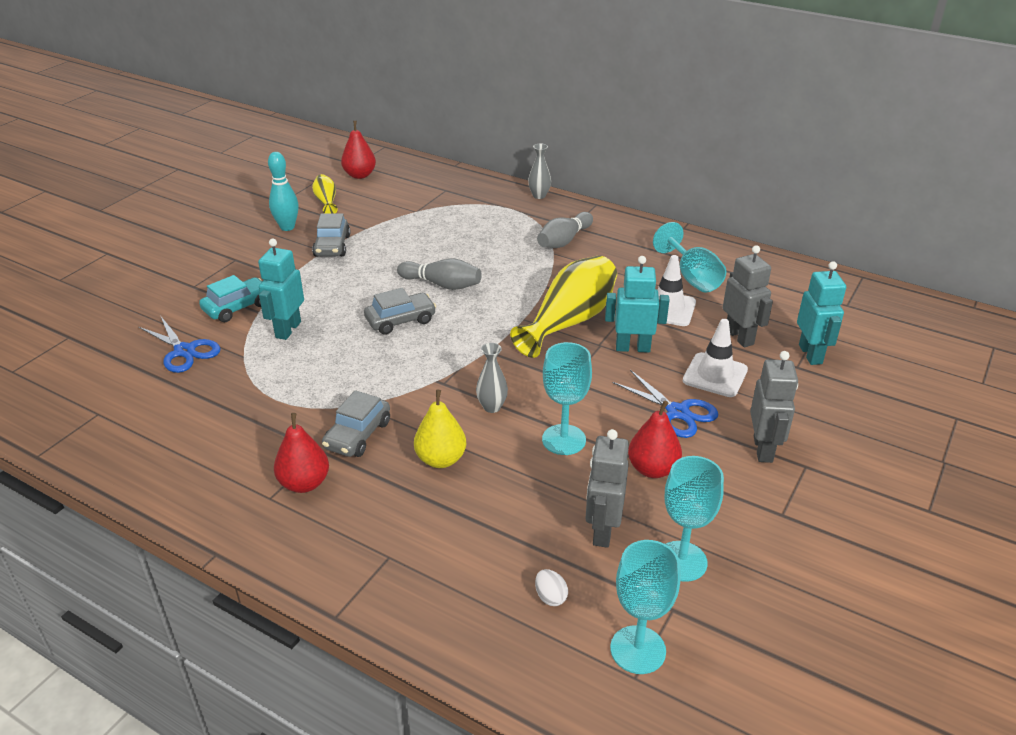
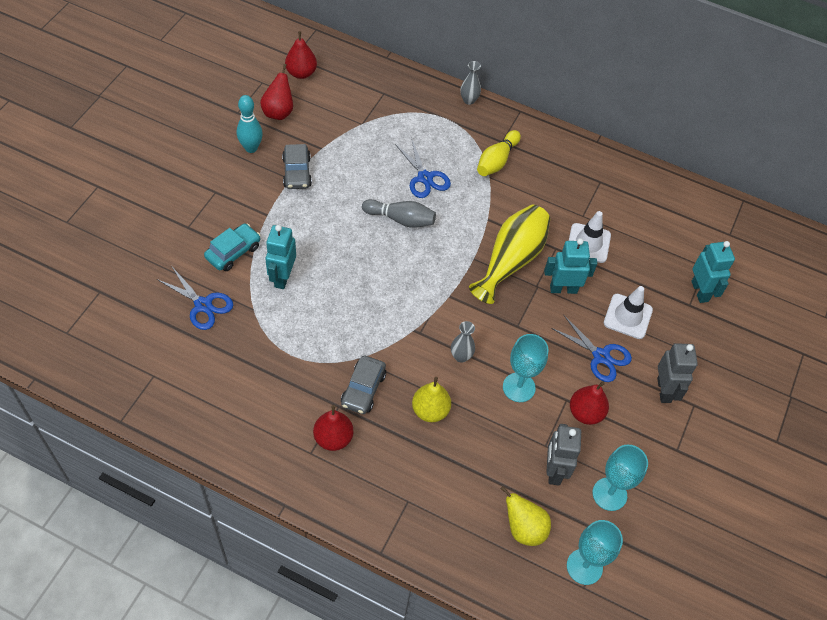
camera: 10 degrees left, 20 degrees up
yellow vase [312,174,338,214] -> red pear [260,64,293,120]
grey car [364,288,436,335] -> none
white egg [535,569,568,606] -> yellow pear [501,486,551,546]
grey bowling pin [537,212,593,248] -> yellow bowling pin [477,130,521,176]
turquoise goblet [653,222,726,292] -> none
grey robot [723,245,773,347] -> none
none -> blue scissors [395,140,451,198]

